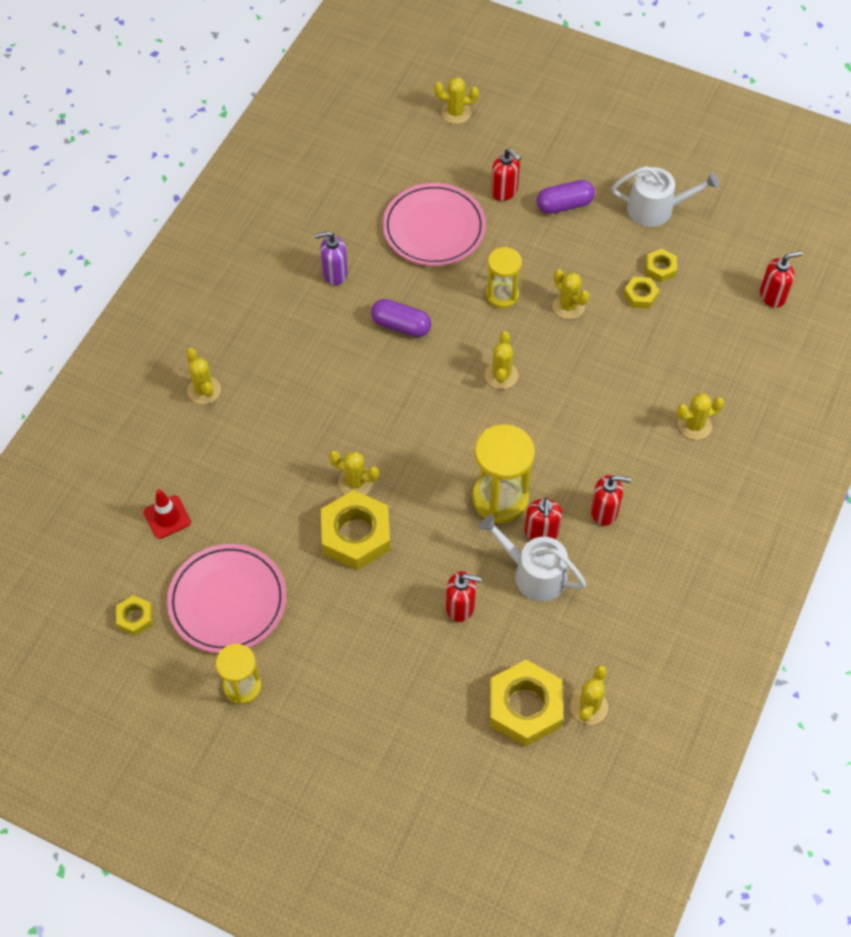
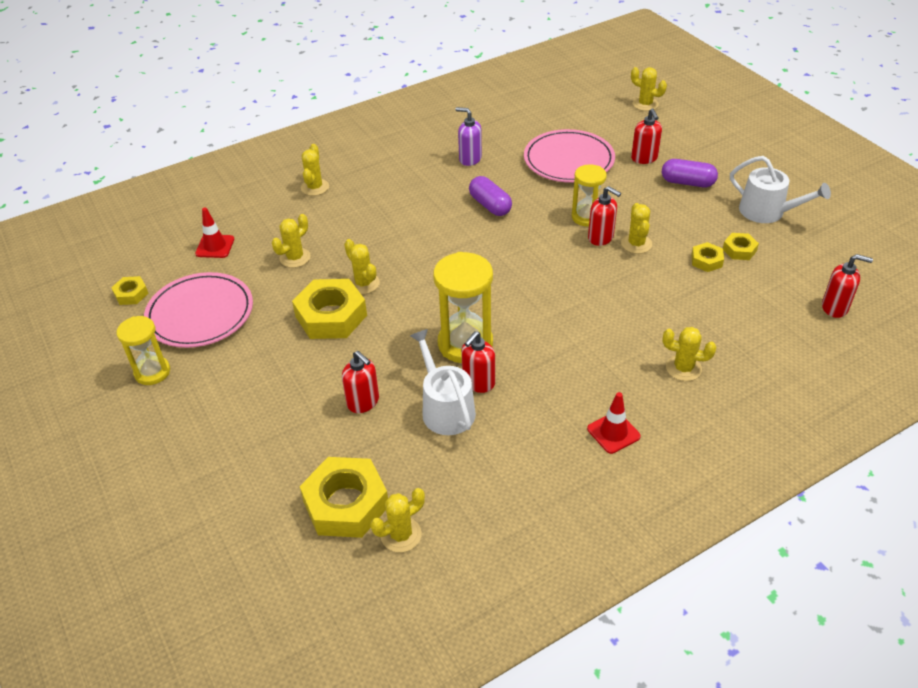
camera: 35 degrees right, 15 degrees down
yellow cactus [485,331,518,389] -> yellow cactus moved to [272,214,311,268]
red soap dispenser [591,475,631,526] -> red soap dispenser moved to [588,186,621,246]
none -> red traffic cone [587,392,641,454]

